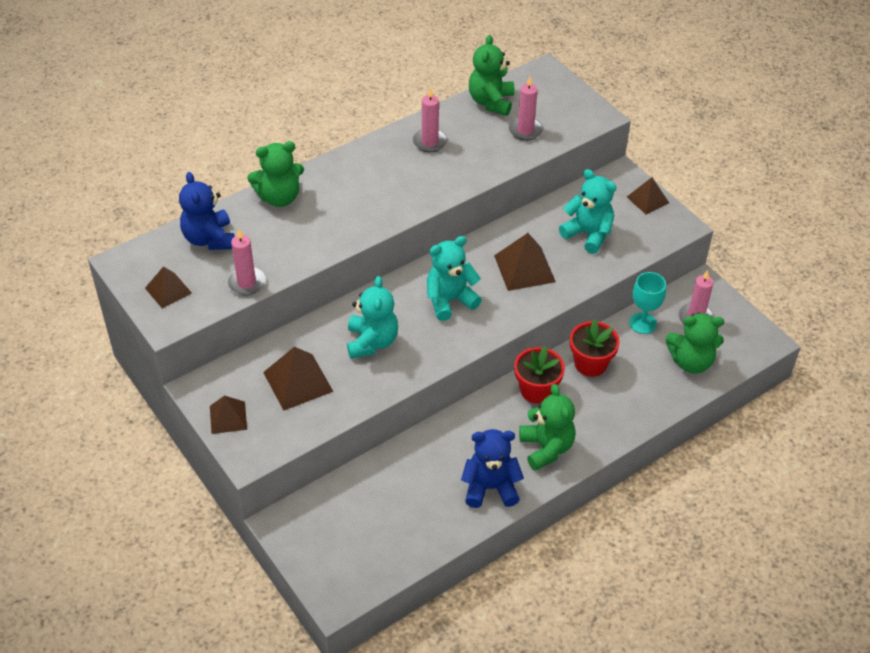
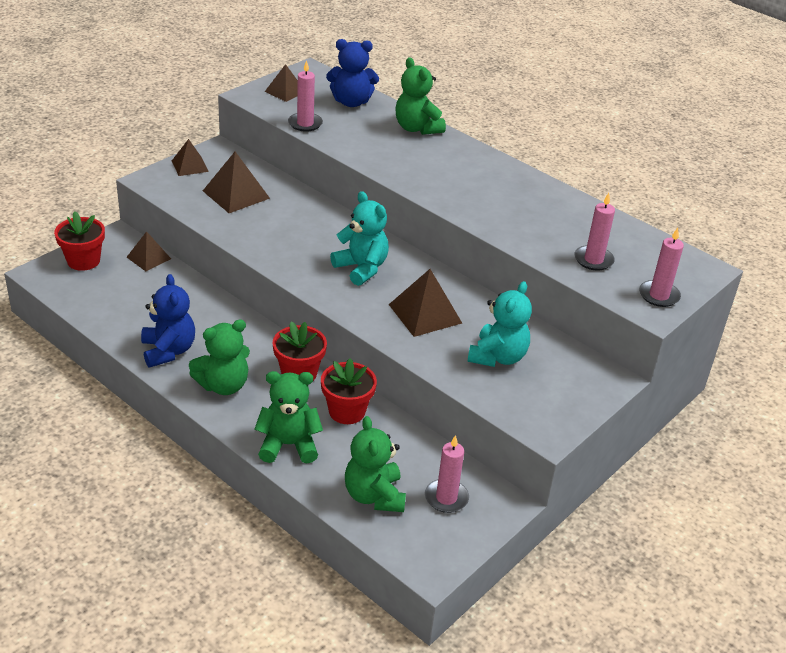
camera: 75 degrees right, 10 degrees down
blue teddy bear [179,172,235,250] -> blue teddy bear turned 150 degrees counterclockwise [326,39,379,107]
turquoise teddy bear [347,276,398,359] -> none
pink candle [413,88,448,152] -> pink candle moved to [639,228,684,307]
green teddy bear [469,35,514,116] -> green teddy bear moved to [254,371,323,463]
brown pyramid [627,177,669,214] -> brown pyramid moved to [127,231,171,271]
turquoise goblet [629,272,666,334] -> none
none -> red flower pot [54,211,105,271]

